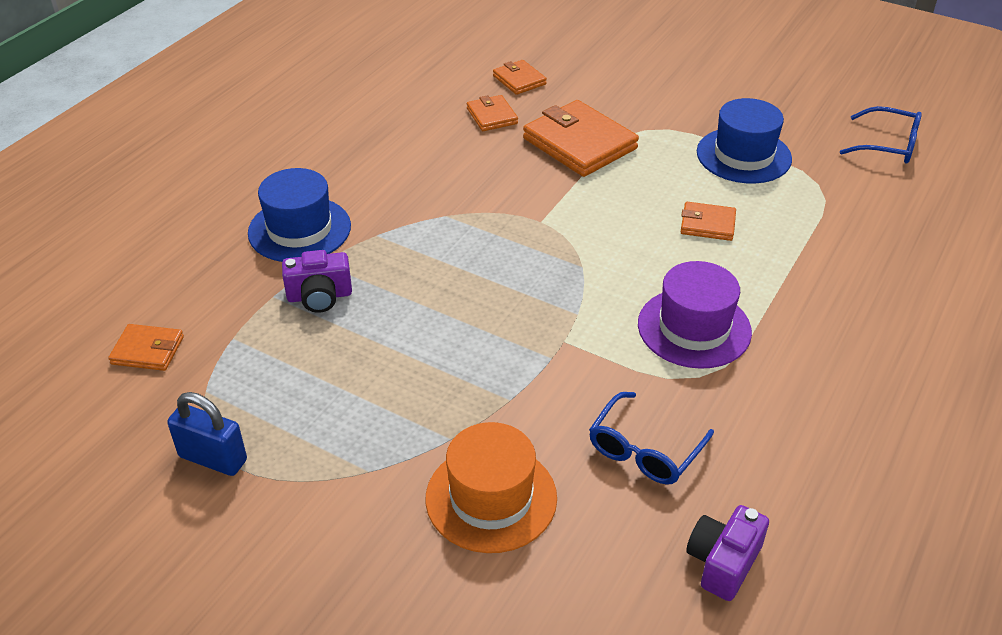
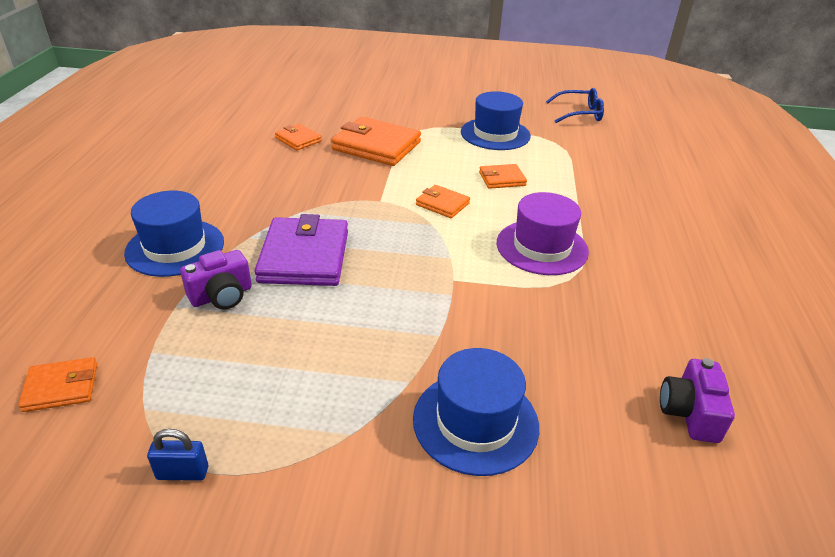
camera: 25 degrees left, 5 degrees down
blue padlock [167,392,247,476] -> blue padlock [147,429,208,481], size x0.66
orange hat [426,422,557,553] -> blue hat [413,348,539,476]
orange wallet [493,60,547,95] -> orange wallet moved to [416,185,470,218]
blue glasses [589,392,714,485] -> none
none -> purple wallet [255,214,348,286]

